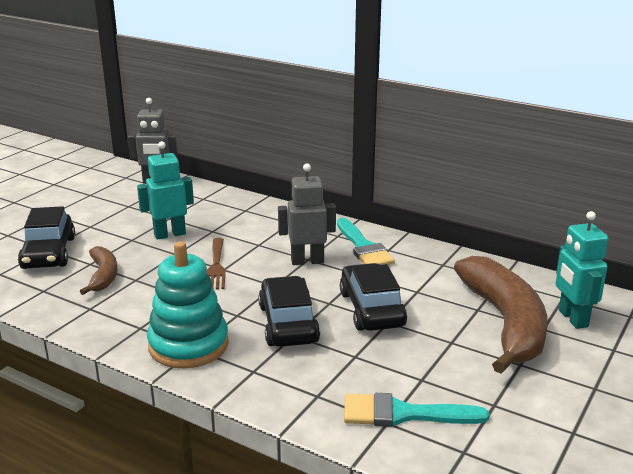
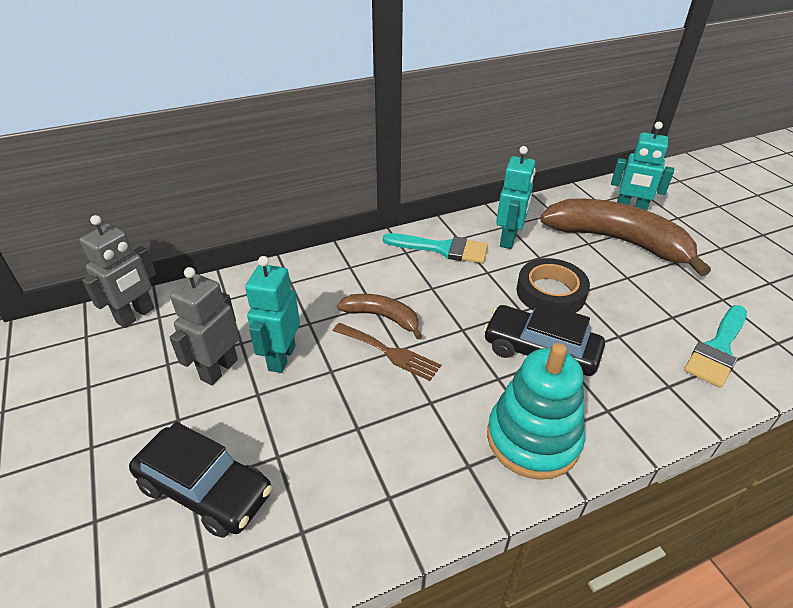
camera: 55 degrees left, 15 degrees up
brown banana [80,246,118,295] -> brown banana moved to [337,294,422,340]
grey robot [278,164,336,265] -> grey robot moved to [169,267,239,385]
black car [340,263,407,331] -> black tape [516,258,590,313]
none -> turquoise robot [496,146,536,249]

